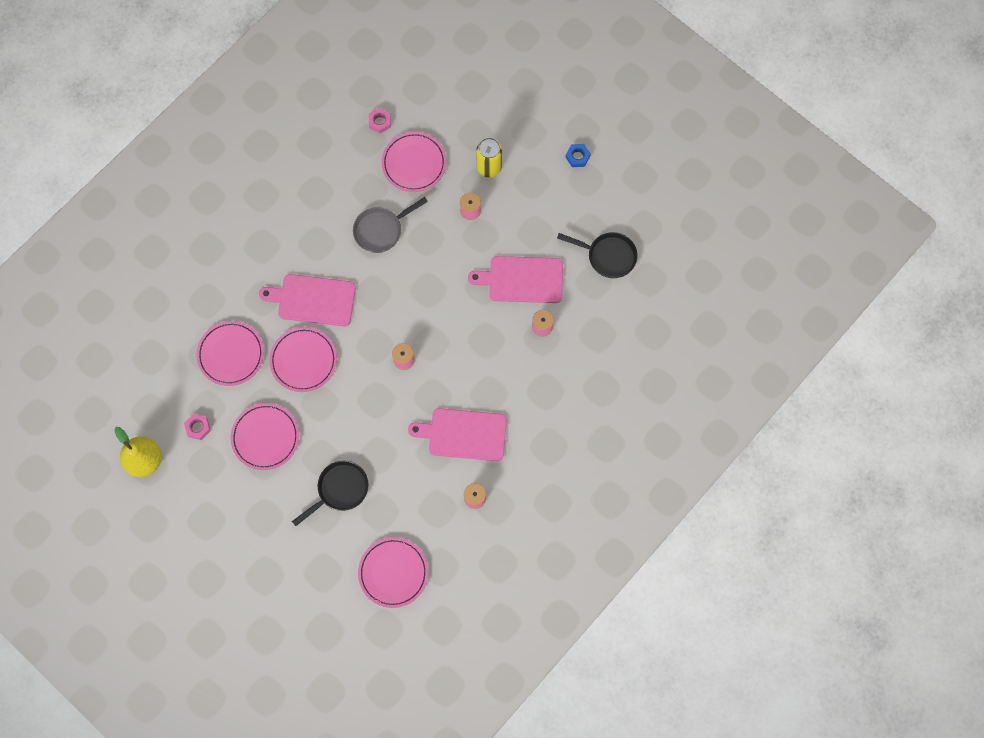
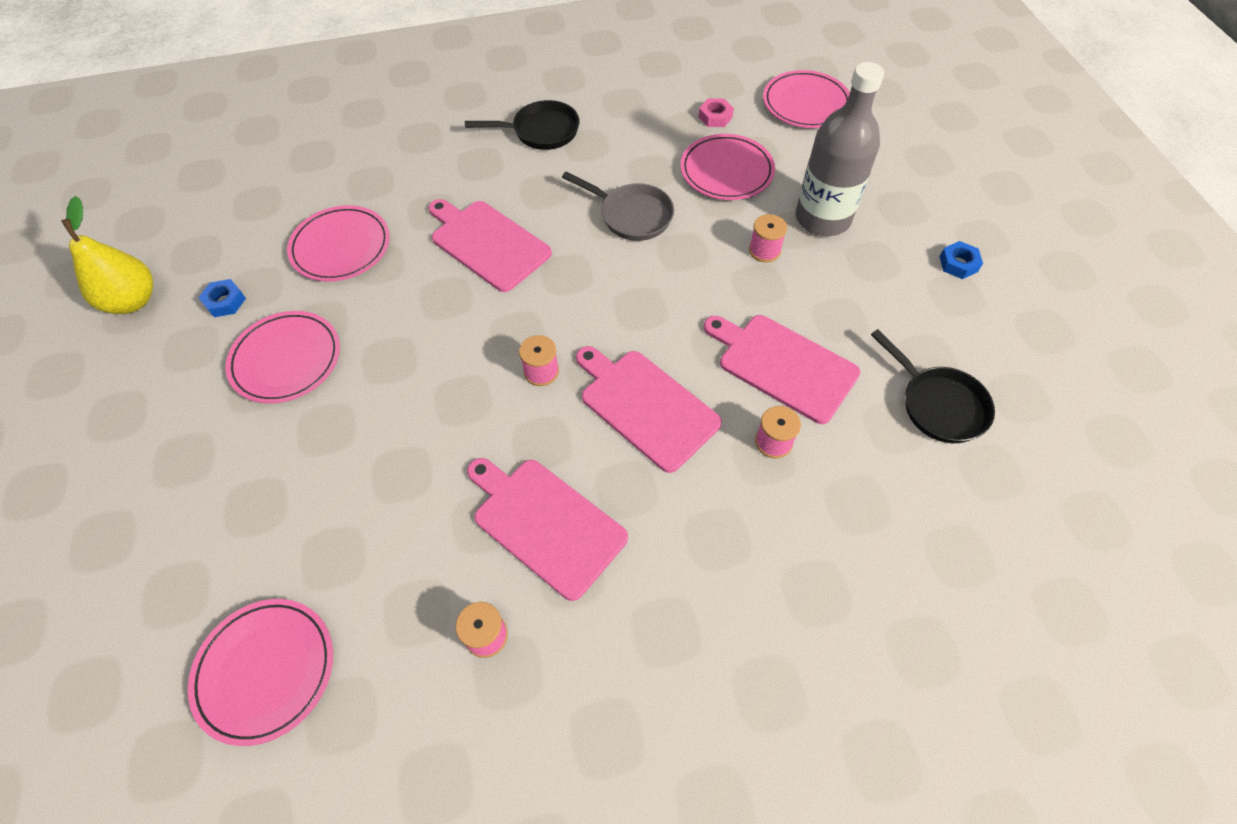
camera: 35 degrees right, 15 degrees down
pink nut [184,414,211,440] -> blue nut [198,279,246,317]
pink plate [269,327,337,392] -> pink plate moved to [763,70,850,128]
black pan [292,460,369,526] -> black pan moved to [465,100,579,150]
grey pan [353,197,428,253] -> grey pan turned 150 degrees counterclockwise [562,171,674,241]
yellow can [476,138,502,178] -> grey bottle [796,62,884,236]
none -> pink cutting board [576,346,722,473]

